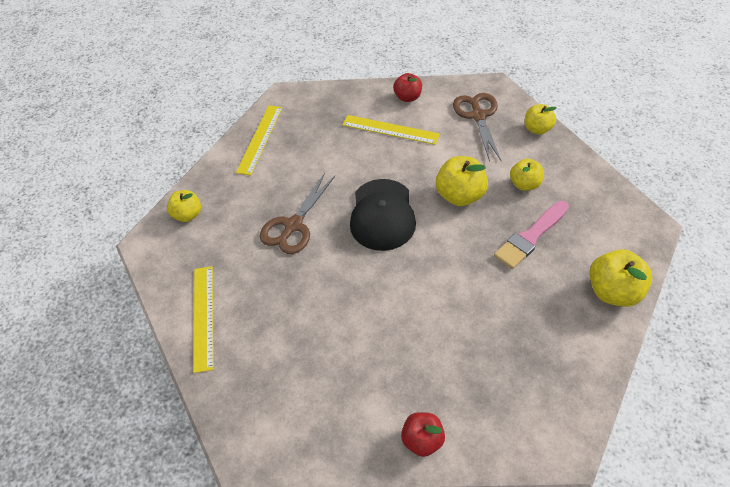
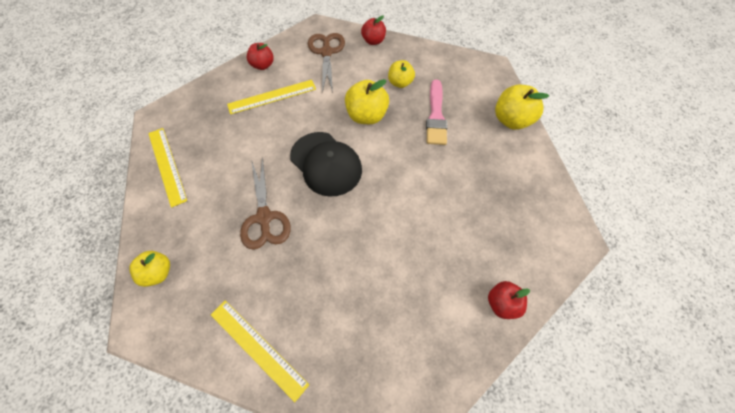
camera: 45 degrees left, 10 degrees up
brown scissors [453,93,501,162] -> brown scissors turned 45 degrees clockwise [308,33,345,93]
yellow apple [525,104,557,135] -> red apple [361,15,386,45]

